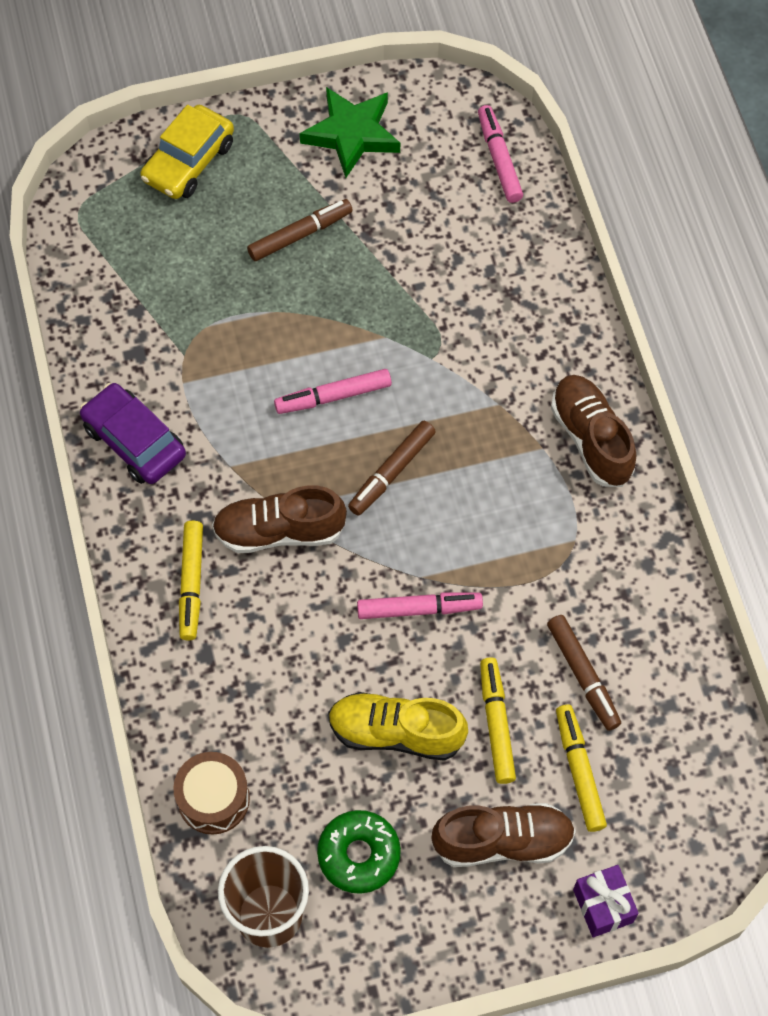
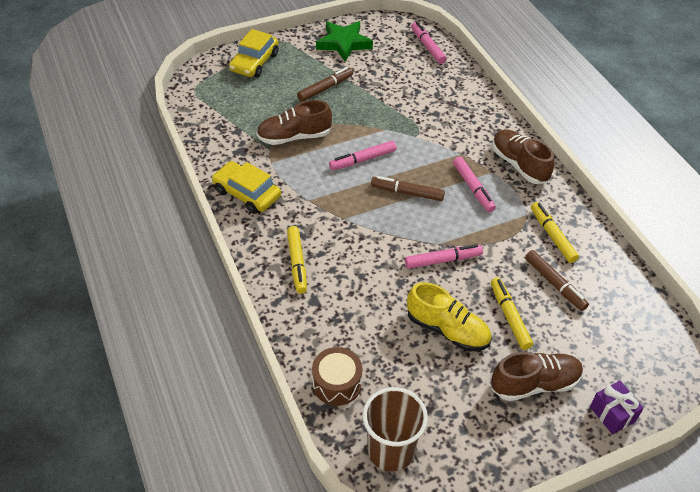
camera: 10 degrees left, 15 degrees down
purple car [80,383,186,484] -> yellow car [212,161,281,214]
brown shoe [212,485,347,553] -> brown shoe moved to [256,100,332,145]
green donut [317,810,401,894] -> none
yellow shoe [328,692,468,761] -> yellow shoe turned 150 degrees counterclockwise [407,282,492,351]
brown marker [348,421,436,516] -> brown marker turned 75 degrees clockwise [371,176,445,201]
yellow marker [556,705,607,832] -> yellow marker moved to [531,202,579,263]
none -> pink marker [453,157,496,212]

